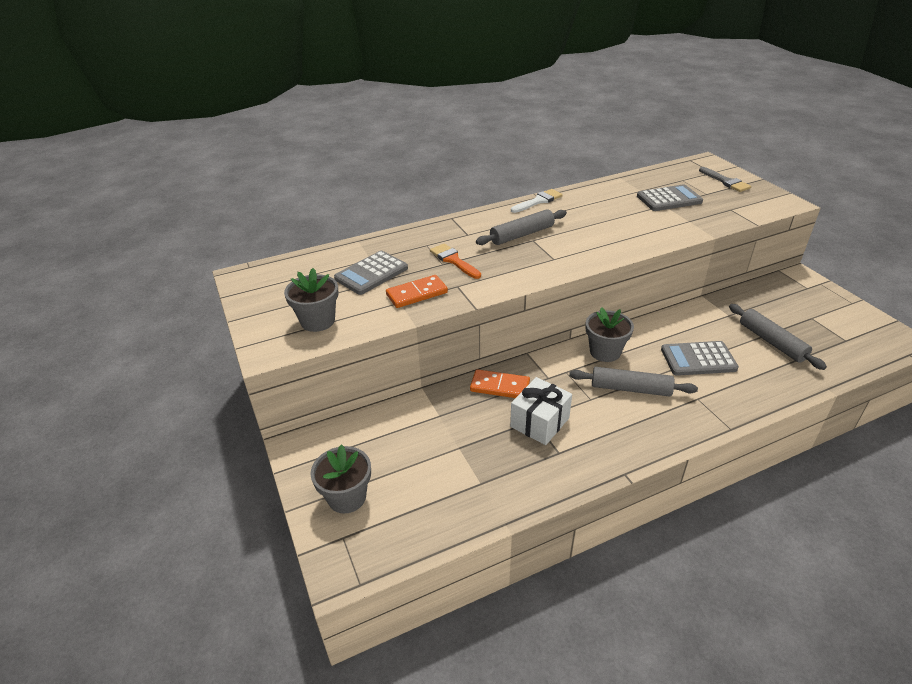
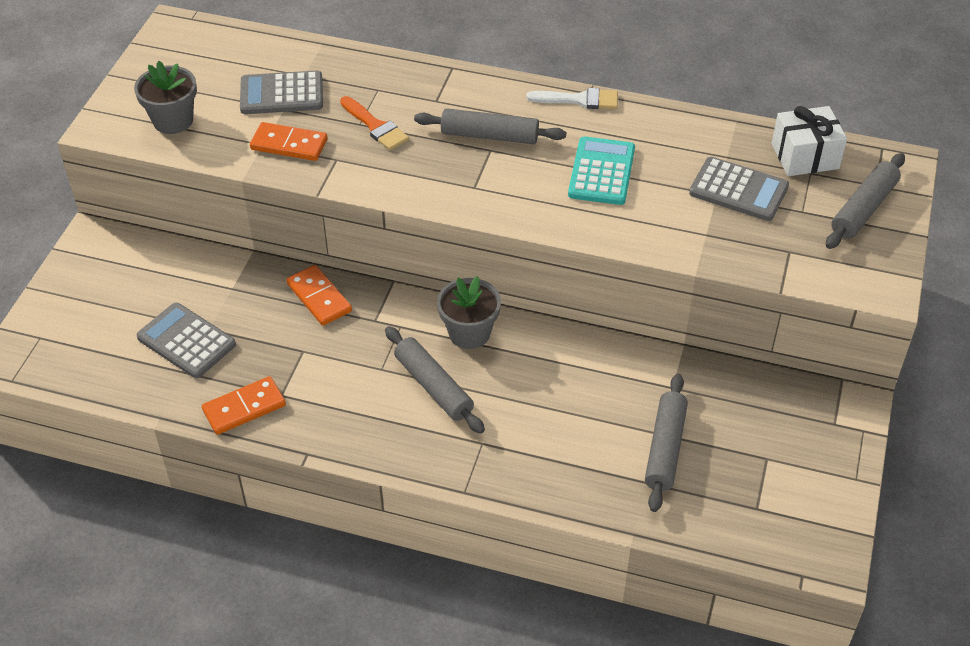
camera: 40 degrees right, 10 degrees up
grey flower pot [310,444,371,513] -> none
orange brush [430,244,481,279] -> orange brush turned 135 degrees clockwise [340,96,409,150]
white gift [510,377,572,445] -> white gift moved to [772,106,847,176]
grey calculator [661,341,739,376] -> grey calculator moved to [136,302,236,378]
grey brush [699,167,751,192] -> grey rolling pin [826,153,905,249]
none -> orange domino [202,376,286,435]
none -> turquoise calculator [568,136,635,205]

